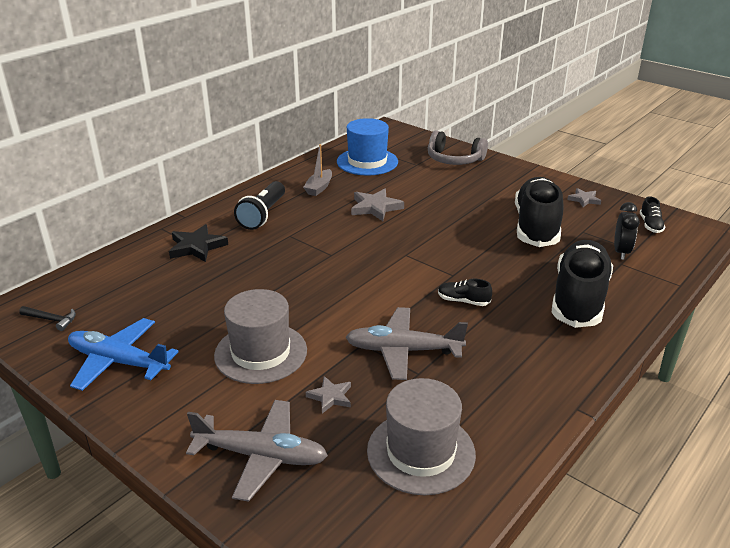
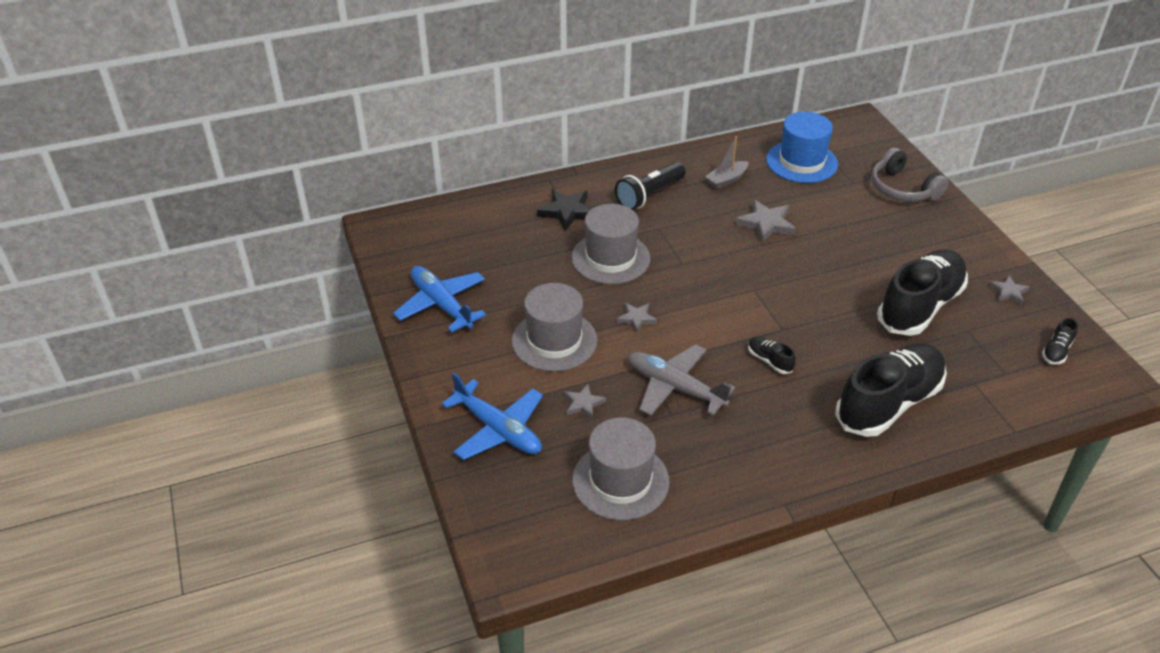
camera: 30 degrees right, 10 degrees up
black hammer [19,306,76,331] -> none
grey plane [186,400,328,502] -> blue plane [442,373,543,460]
black clock [614,202,640,260] -> none
none -> grey hat [571,204,650,284]
none -> grey star [617,303,657,333]

